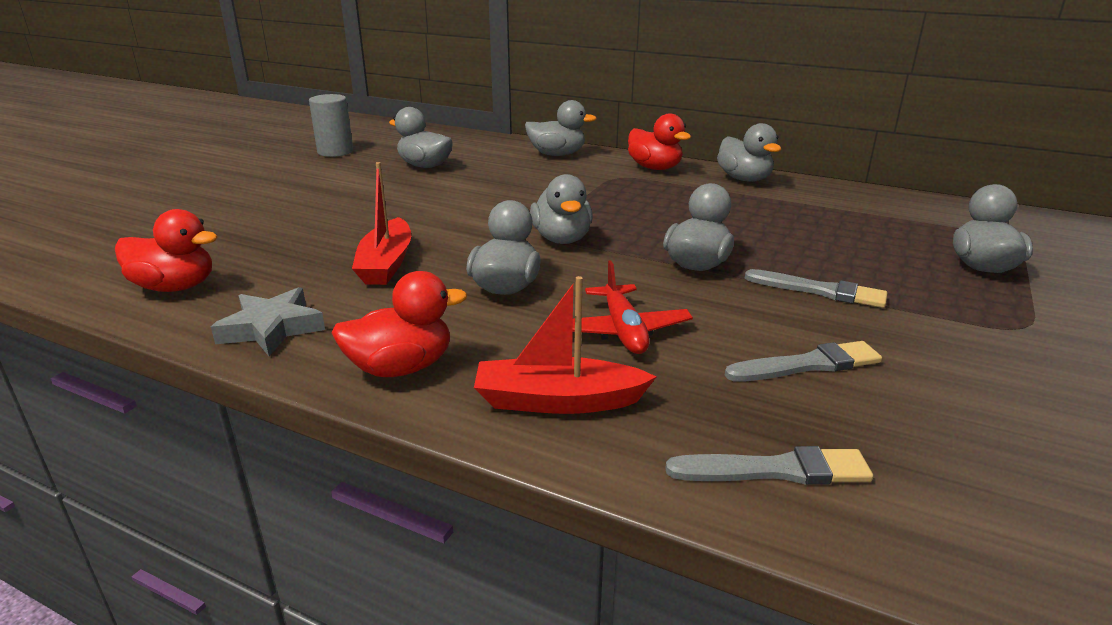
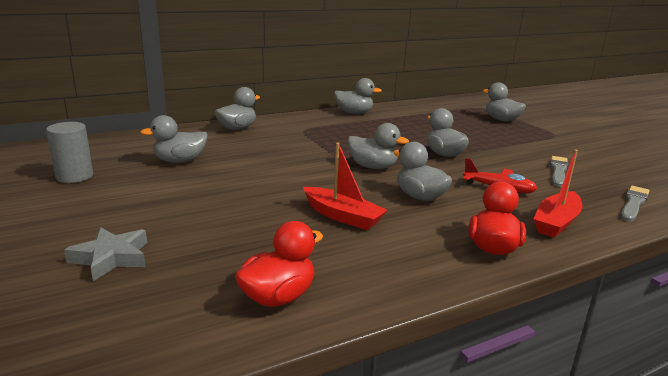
camera: 55 degrees left, 5 degrees down
grey star [211,287,325,356] -> grey star moved to [64,227,147,281]
red duck [628,113,691,170] -> none
grey brush [745,269,887,308] -> none

